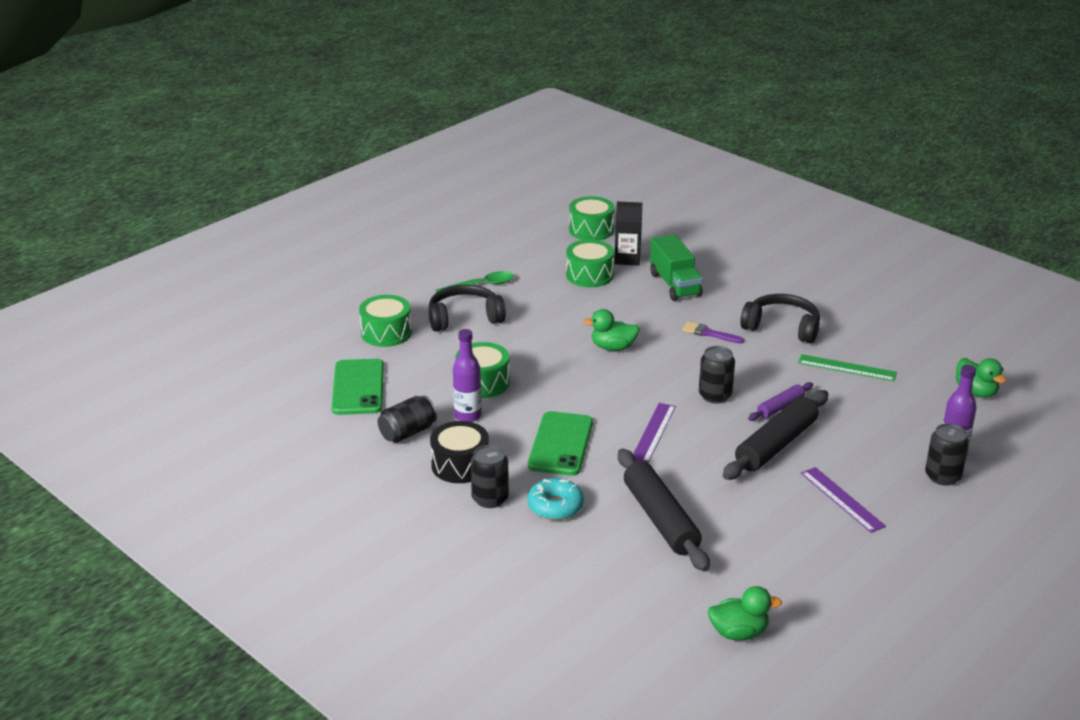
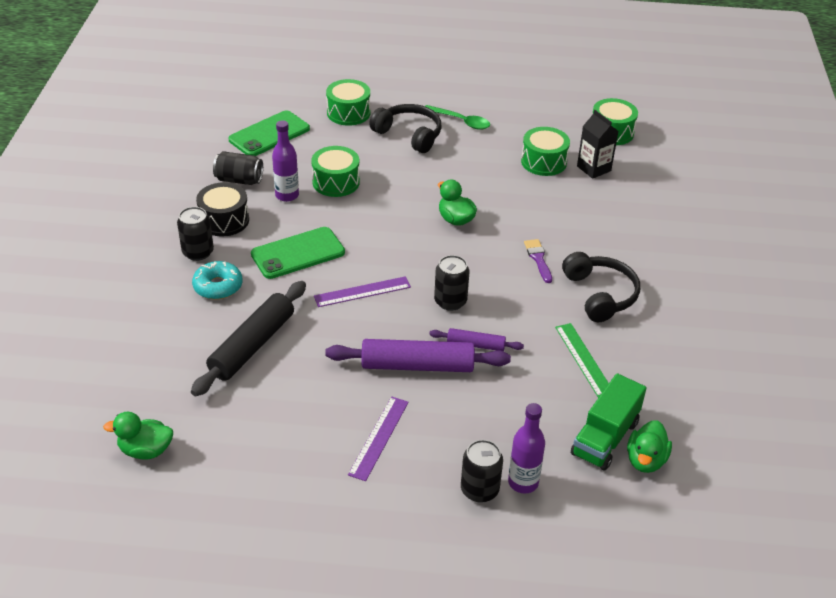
camera: 50 degrees right, 10 degrees up
green truck [650,234,703,301] -> green truck moved to [571,373,646,470]
green duck [708,586,782,640] -> green duck turned 135 degrees clockwise [103,412,173,460]
black rolling pin [723,390,828,480] -> purple rolling pin [325,339,511,372]

